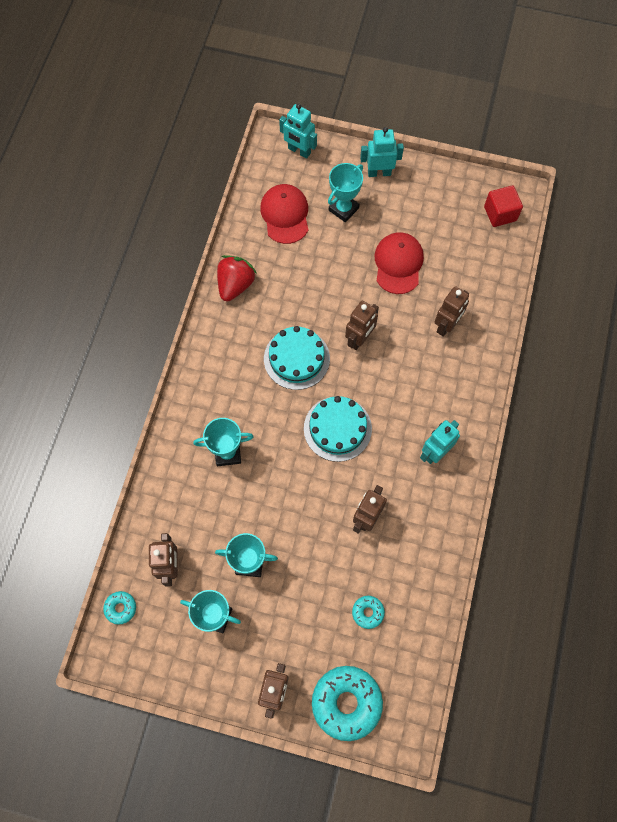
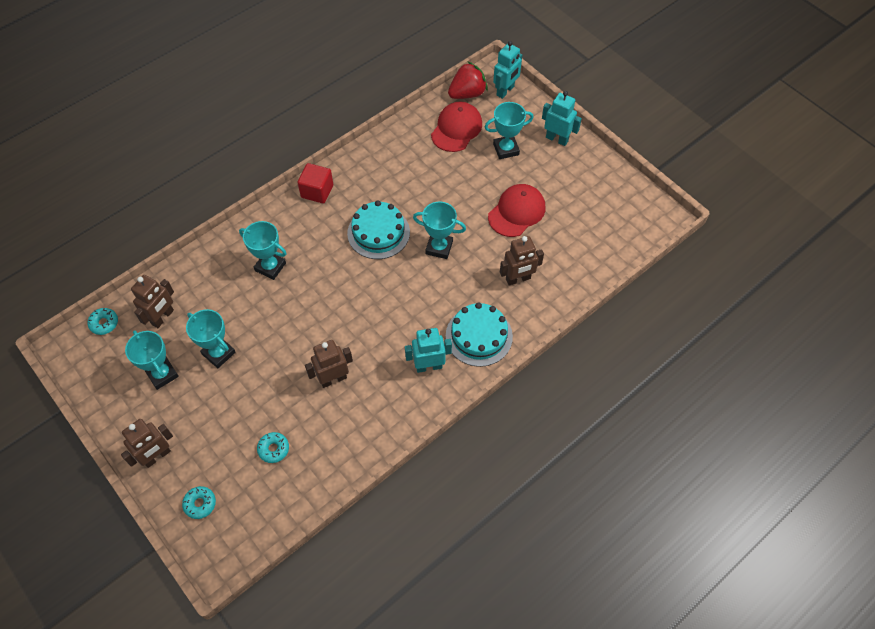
camera: 35 degrees right, 10 degrees down
red strawberry [217,255,257,302] -> red strawberry moved to [448,61,488,99]
turquoise robot [279,103,317,159] -> turquoise robot turned 120 degrees counterclockwise [493,41,522,99]
turquoise cake [304,396,372,462] -> turquoise cake moved to [446,302,513,367]
turquoise donut [312,666,383,741] -> turquoise donut [182,486,216,519], size x0.48
brown robot [345,301,379,350] -> turquoise trophy [413,202,466,259]
red cube [484,186,523,227] -> red cube moved to [297,163,333,204]

